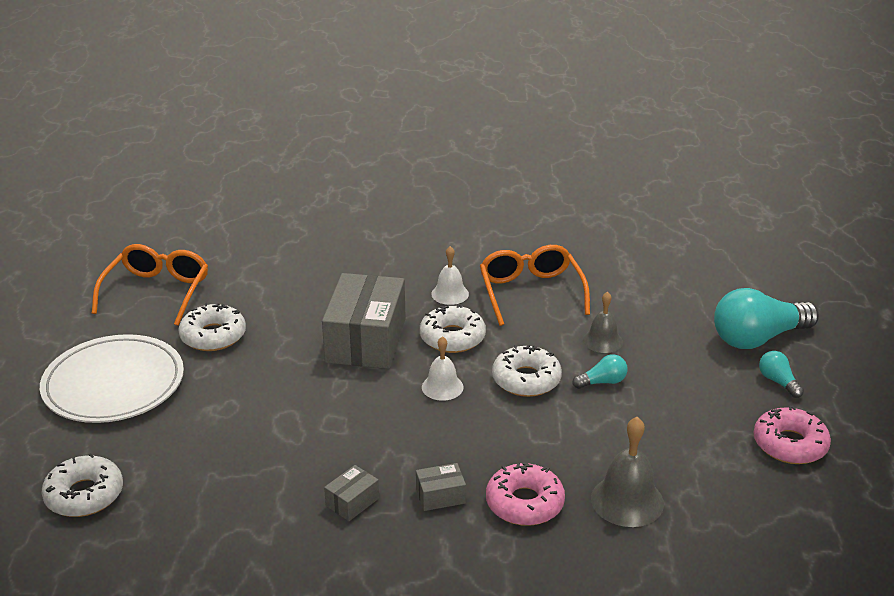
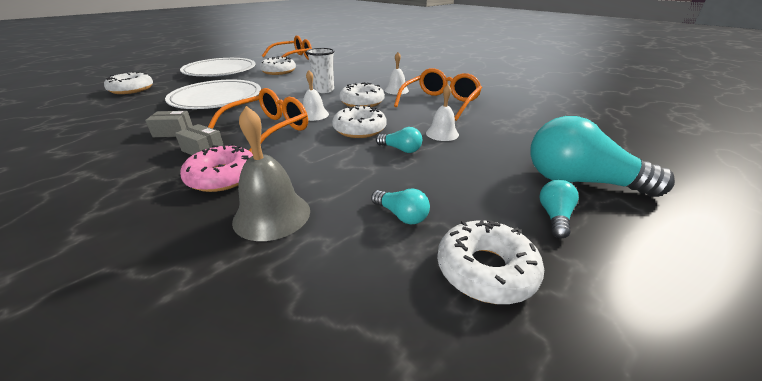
camera: 45 degrees right, 0 degrees up
grey box [322,273,406,369] -> white cup [306,48,334,93]
grey bell [583,292,623,353] -> white bell [426,85,459,141]
pink donut [753,406,831,464] -> white donut [437,219,544,304]
none -> white plate [165,79,261,109]
none -> orange glasses [208,88,308,154]
none -> turquoise light bulb [371,189,430,224]

